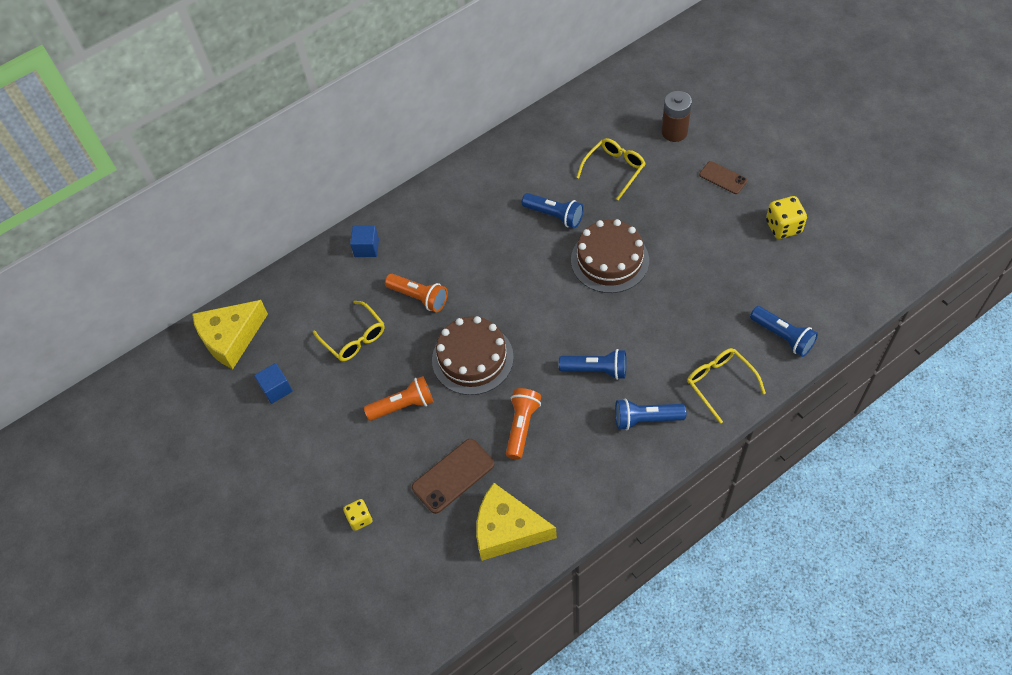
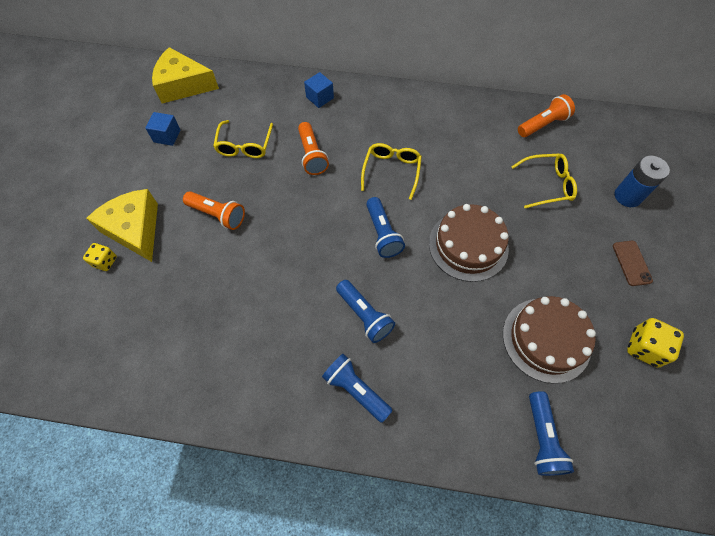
camera: 40 degrees right, 5 degrees up
brown phone [412,439,495,514] -> none
brown cake [432,316,514,395] -> brown cake moved to [503,296,596,383]
yellow cheese [476,483,557,561] -> yellow cheese moved to [86,189,158,262]
orange flashlight [506,388,541,460] -> orange flashlight moved to [518,94,575,137]
blue flashlight [522,193,584,228] -> blue flashlight moved to [366,197,405,258]
brown battery [661,91,692,142] -> blue battery [615,156,670,207]
yellow glasses [687,348,766,424] -> yellow glasses moved to [361,143,422,200]

